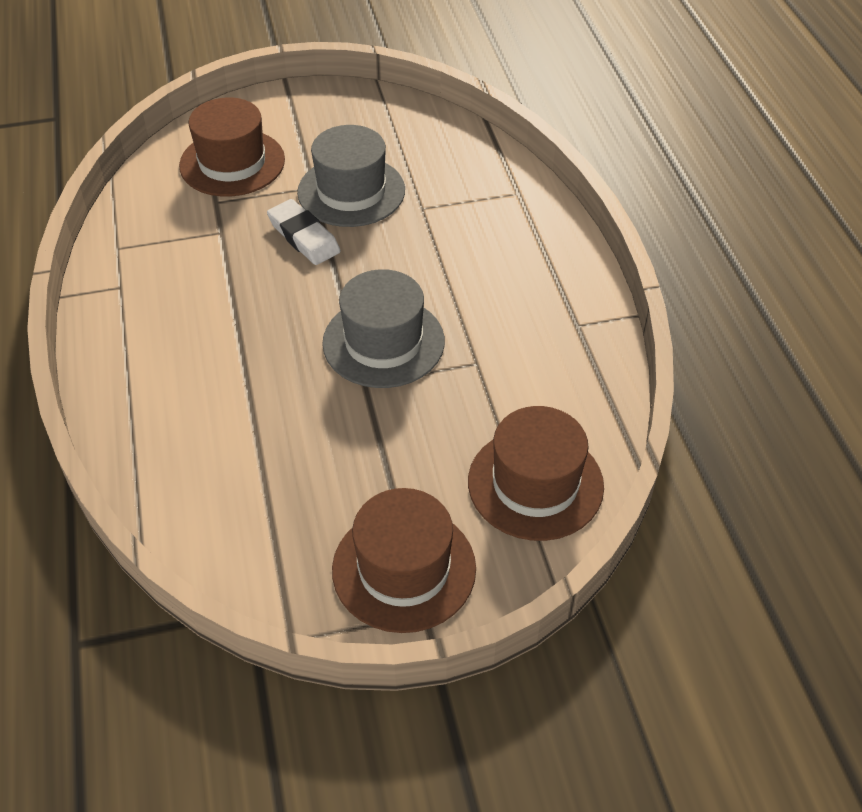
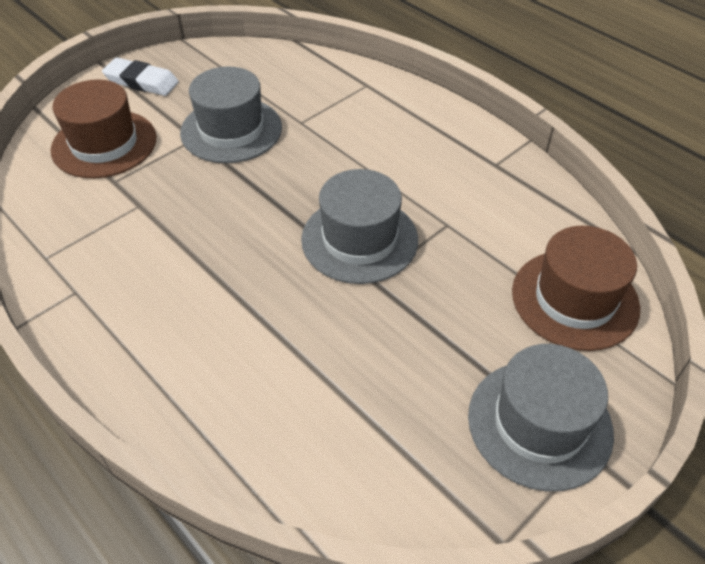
camera: 30 degrees left, 0 degrees up
white eraser [267,199,341,265] -> white eraser moved to [102,57,179,96]
brown hat [332,488,476,633] -> grey hat [468,344,614,491]

